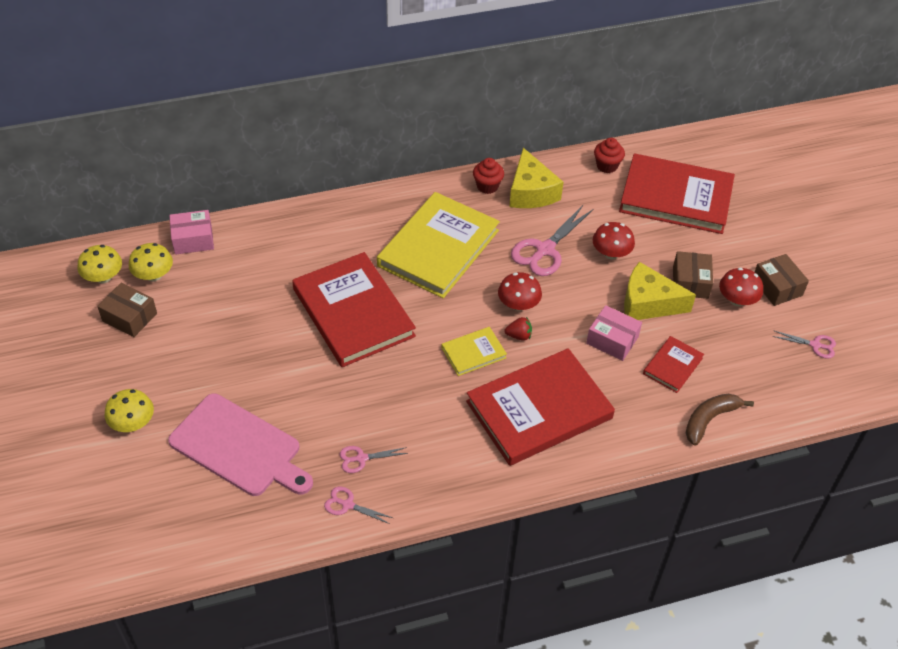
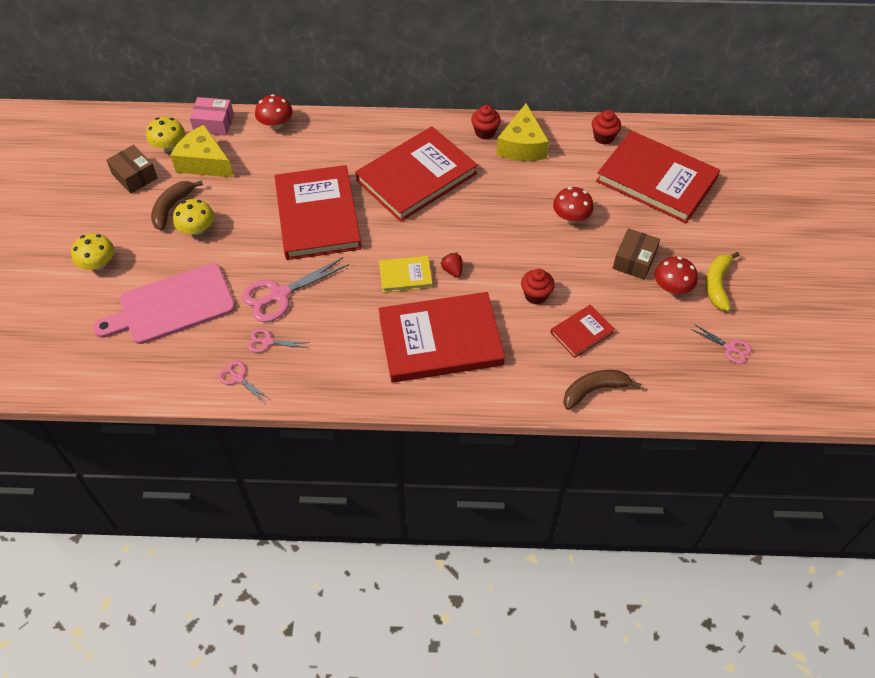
camera: 20 degrees right, 5 degrees up
yellow mushroom [78,245,122,283] -> yellow mushroom moved to [173,199,214,235]
pink cutting board [168,394,313,496] -> pink cutting board turned 105 degrees clockwise [93,263,235,344]
yellow book [377,192,500,298] -> red book [355,126,478,222]
red mushroom [498,272,542,311] -> red mushroom moved to [255,94,293,129]
red strawberry [505,317,532,341] -> red strawberry turned 135 degrees counterclockwise [441,253,462,278]
pink scissors [511,205,593,276] -> pink scissors moved to [242,257,349,322]
pink box [586,305,642,361] -> red cupcake [521,269,555,305]
yellow cheese [624,262,696,320] -> yellow cheese moved to [170,125,234,178]
brown box [755,254,809,306] -> yellow banana [705,252,740,311]
none -> brown banana [151,180,203,231]

